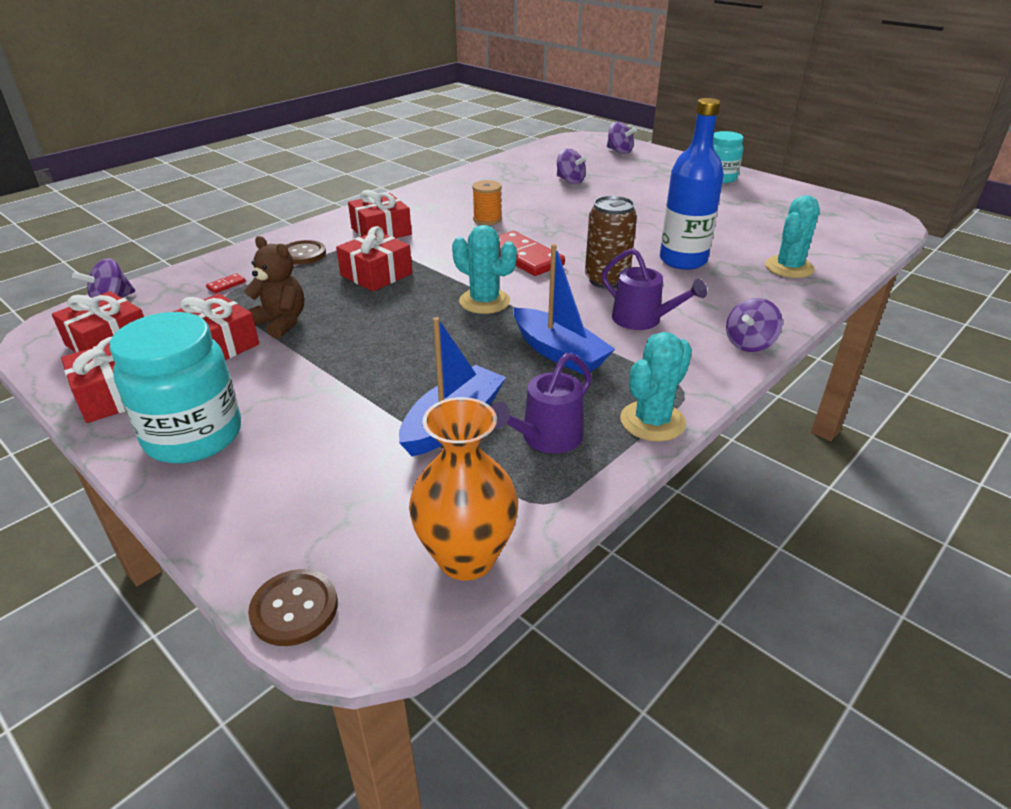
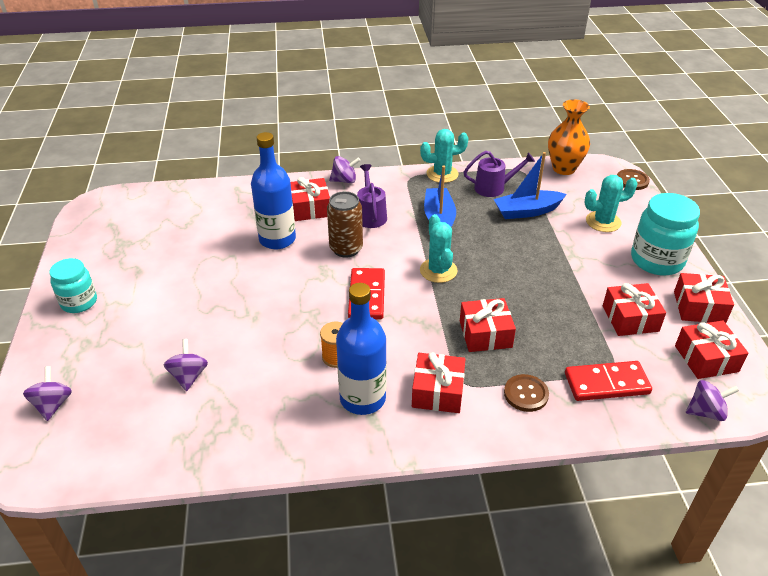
camera: 140 degrees left, 5 degrees up
red domino [206,273,246,293] -> red domino [565,361,652,401], size x2.50
brown teddy bear [244,236,304,339] -> none
turquoise cactus [765,195,819,278] -> turquoise cactus moved to [584,175,638,232]
none -> red gift [290,177,330,221]
none -> blue bottle [336,283,387,415]

